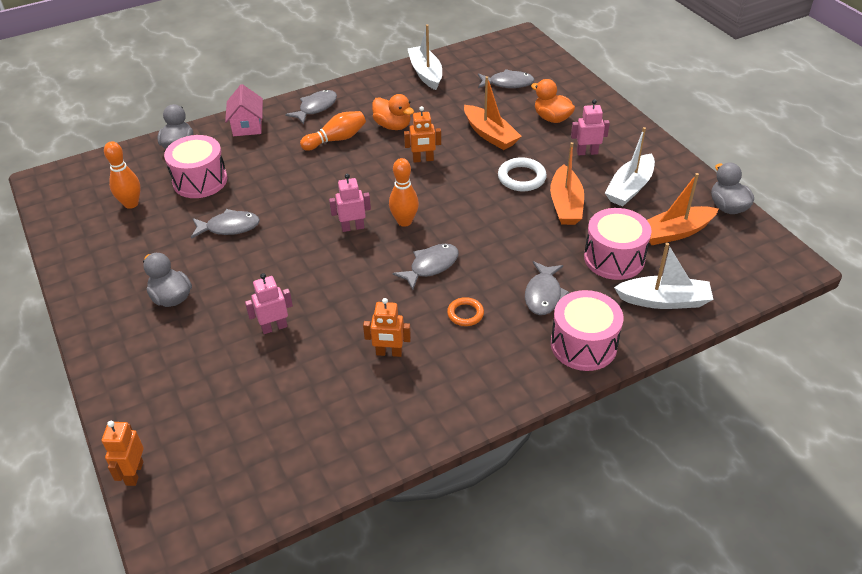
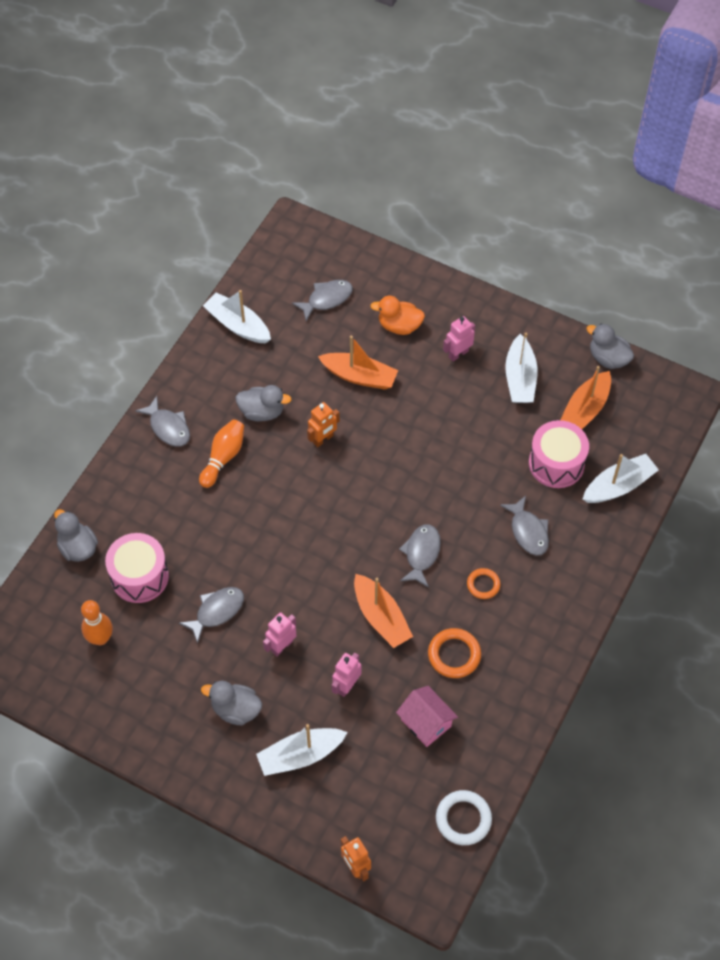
camera: 35 degrees left, 15 degrees up
pink house [225,84,263,136] -> pink house moved to [396,686,458,747]
grey fish [285,90,337,124] -> grey fish turned 135 degrees clockwise [135,396,190,447]
pink robot [329,174,371,232] -> pink robot moved to [263,612,296,656]
orange robot [363,298,411,357] -> orange ring [428,628,481,678]
orange duck [372,94,414,130] -> grey duck [235,385,292,421]
orange bowling pin [389,158,419,227] -> none
white ring [498,157,547,191] -> white ring moved to [436,790,492,845]
orange boat [550,142,584,225] -> orange boat moved to [354,574,413,648]
pink drum [551,290,623,371] -> none
none -> white boat [256,724,348,776]

